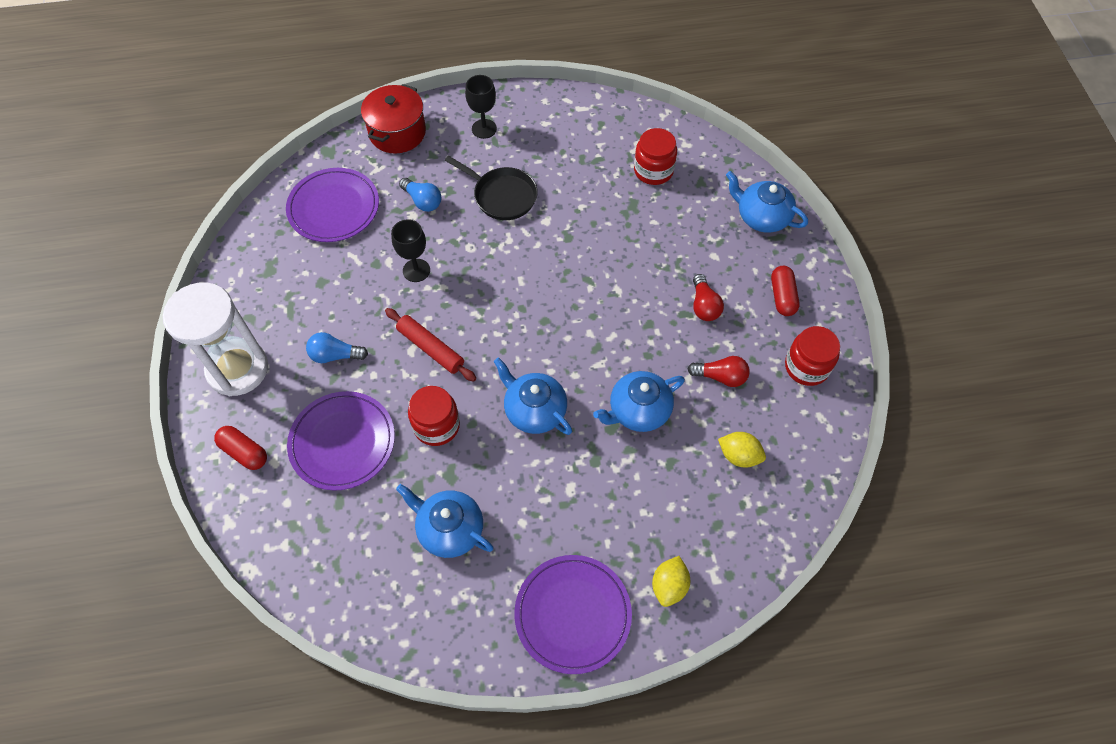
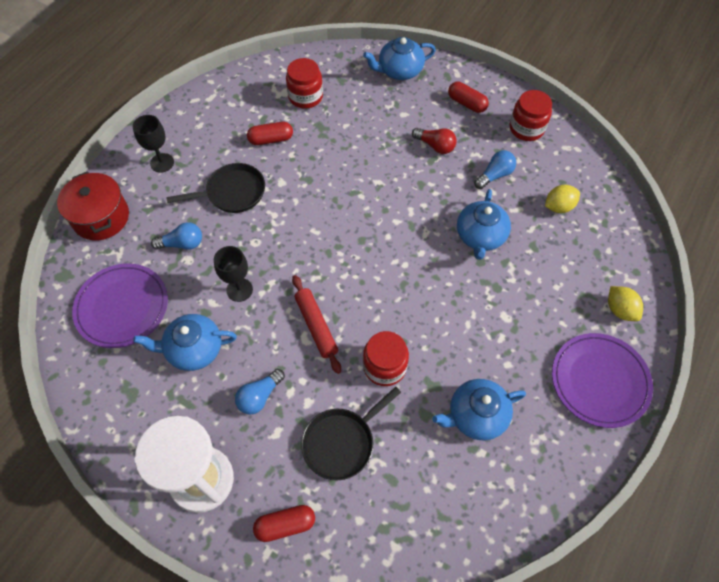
camera: 50 degrees left, 0 degrees up
purple plate [287,391,395,491] -> black pan [301,387,401,480]
red rolling pin [385,308,476,382] -> red rolling pin turned 75 degrees clockwise [292,275,341,374]
blue teapot [493,357,572,435] -> blue teapot moved to [133,314,237,371]
red light bulb [688,356,750,387] -> blue light bulb [474,150,516,189]
none -> red capsule [247,122,293,145]

